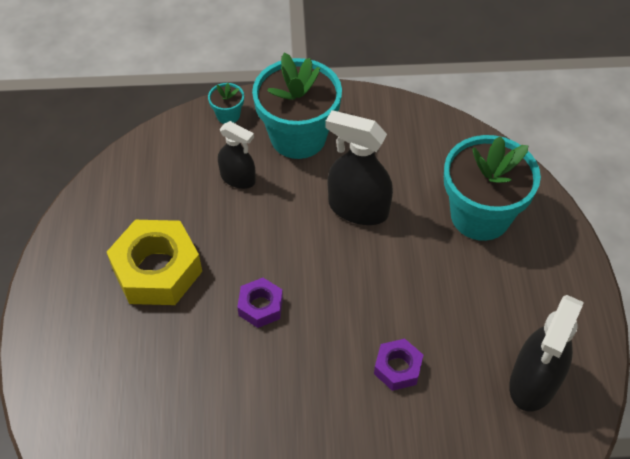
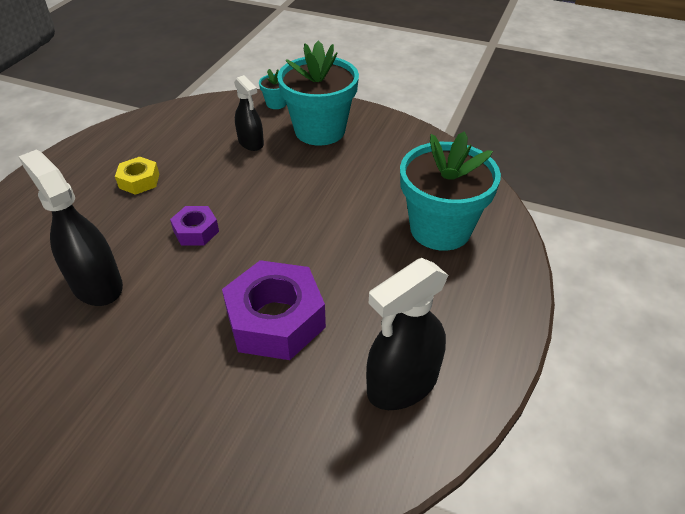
camera: 25 degrees right, 10 degrees down
yellow nut [107,220,202,305] -> yellow nut [115,157,159,195], size x0.52
black spray bottle [325,110,393,225] -> black spray bottle moved to [18,150,123,306]
purple nut [374,339,423,391] -> purple nut [222,260,326,360], size x1.93

